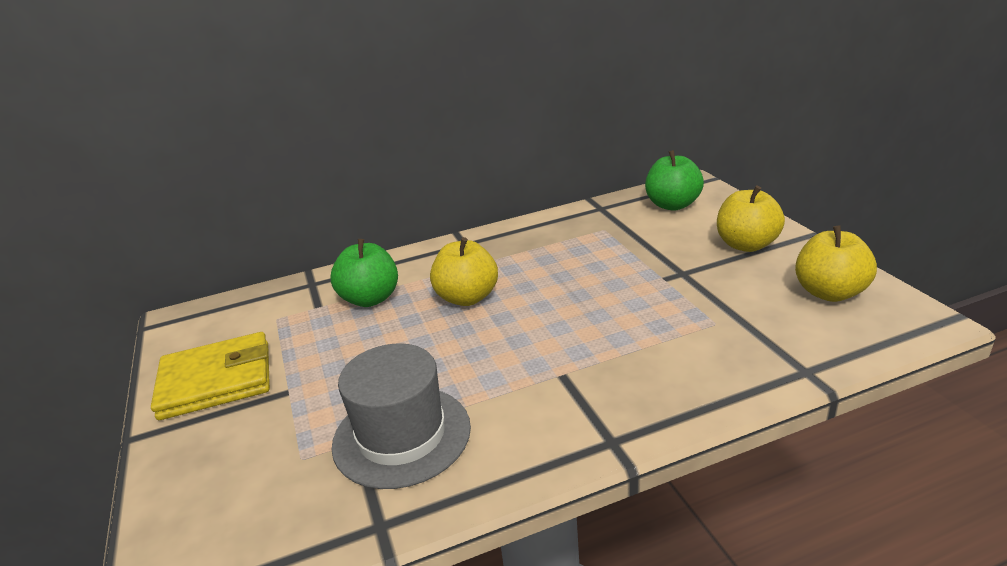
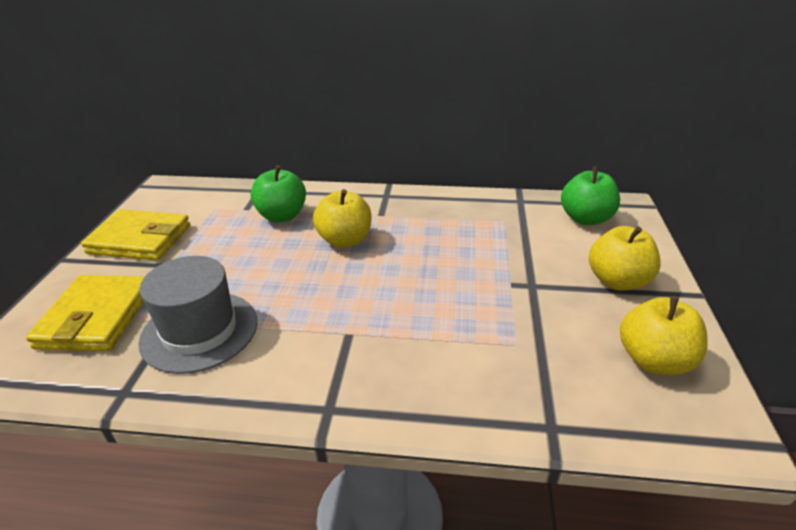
camera: 25 degrees right, 5 degrees up
none -> yellow wallet [26,275,145,351]

